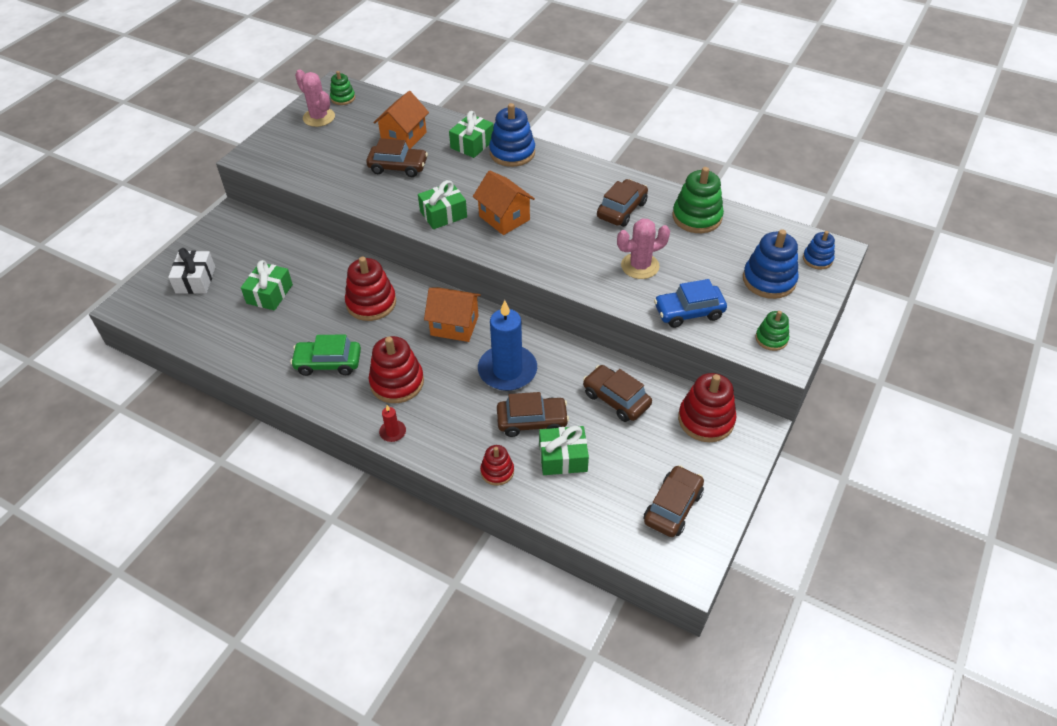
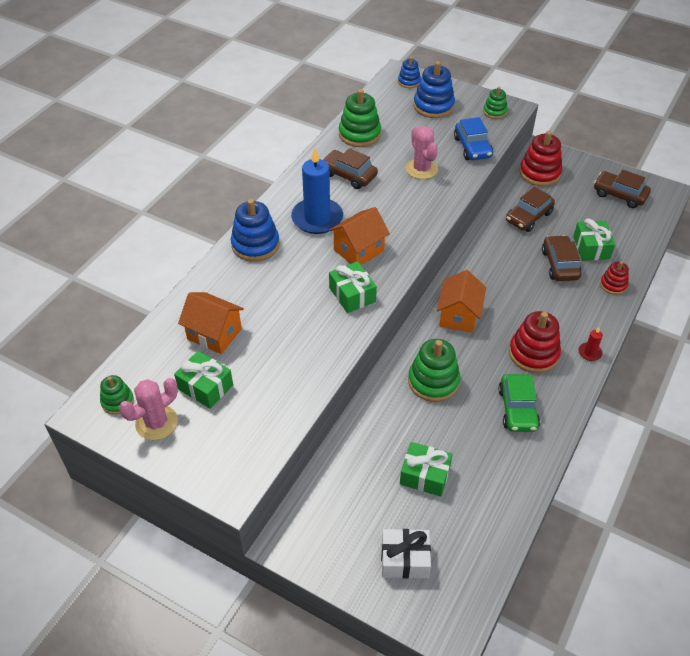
camera: 90 degrees left, 0 degrees up
red stacking toy [345,257,396,321] -> green stacking toy [408,339,460,402]
brown car [366,138,428,177] -> none
green gift [449,111,494,158] -> green gift moved to [174,351,233,409]
blue candle [478,300,537,391] -> blue candle moved to [291,148,343,234]

